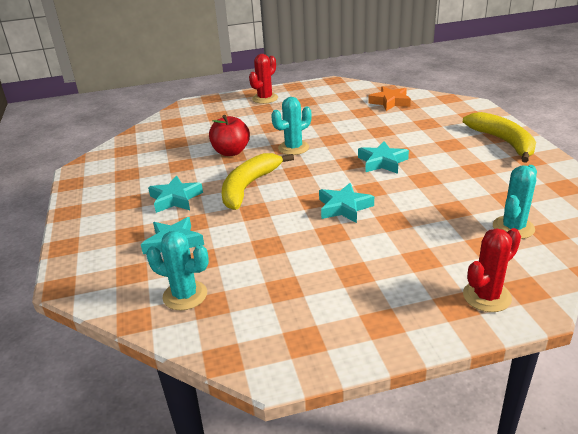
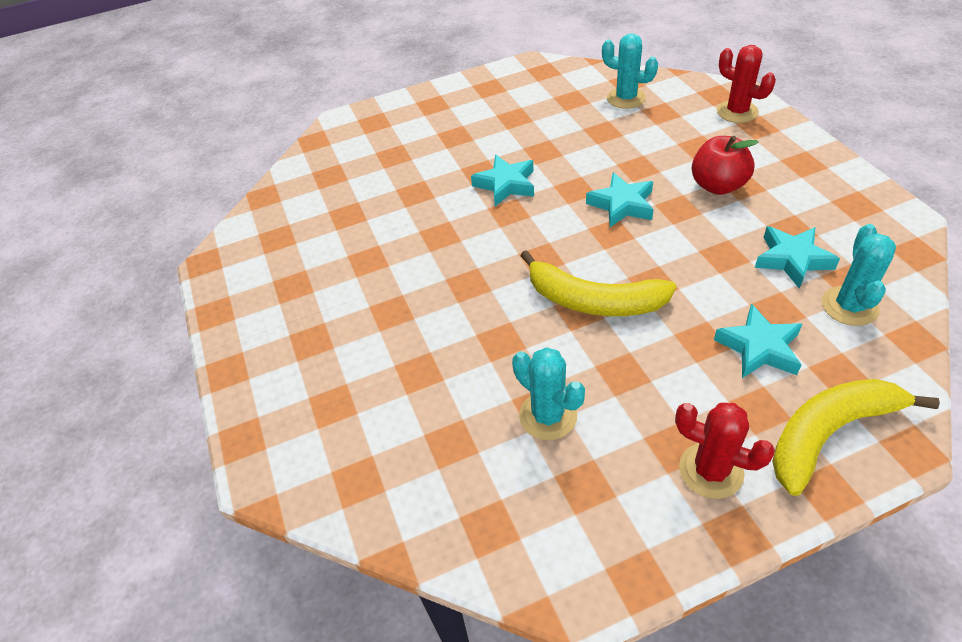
camera: 95 degrees left, 15 degrees up
turquoise star [148,176,203,213] -> turquoise star moved to [755,226,840,289]
red apple [209,115,250,156] -> red apple moved to [692,136,758,195]
red cactus [249,54,278,104] -> red cactus moved to [675,403,775,499]
turquoise cactus [271,97,311,155] -> turquoise cactus moved to [512,347,585,440]
orange star [368,86,411,111] -> none
yellow banana [463,112,536,163] -> yellow banana moved to [772,379,940,496]

